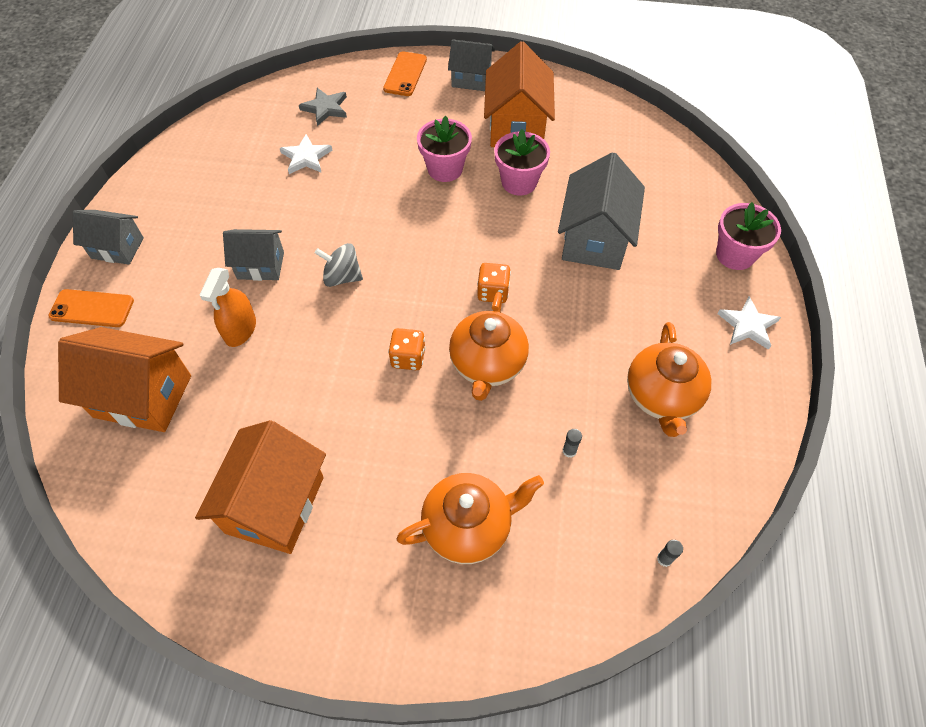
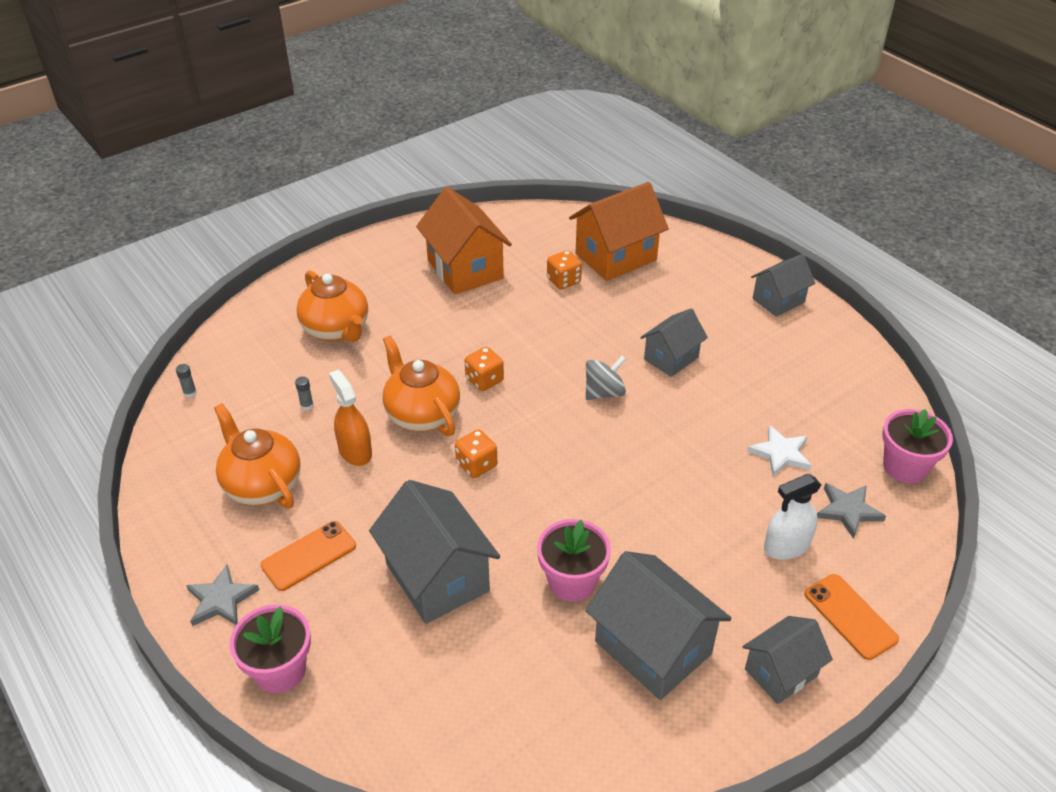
camera: 135 degrees right, 15 degrees down
orange phone [48,289,134,327] -> orange phone moved to [261,521,356,591]
orange spray bottle [200,268,256,347] -> orange spray bottle moved to [329,370,372,466]
orange teapot [397,473,544,564] -> orange teapot turned 60 degrees counterclockwise [296,270,368,342]
pink flower pot [417,116,472,182] -> pink flower pot moved to [882,409,953,483]
orange house [484,41,555,147] -> grey house [586,551,732,700]
white star [717,296,781,350] -> grey star [186,565,259,626]
none -> orange dice [547,250,582,290]
none -> white spray bottle [764,474,821,560]

